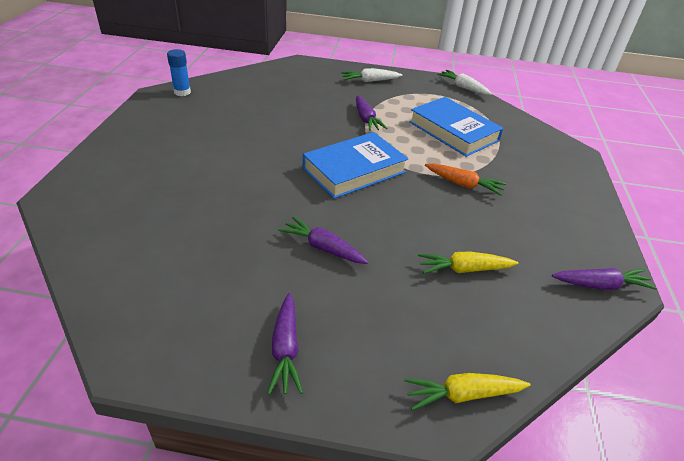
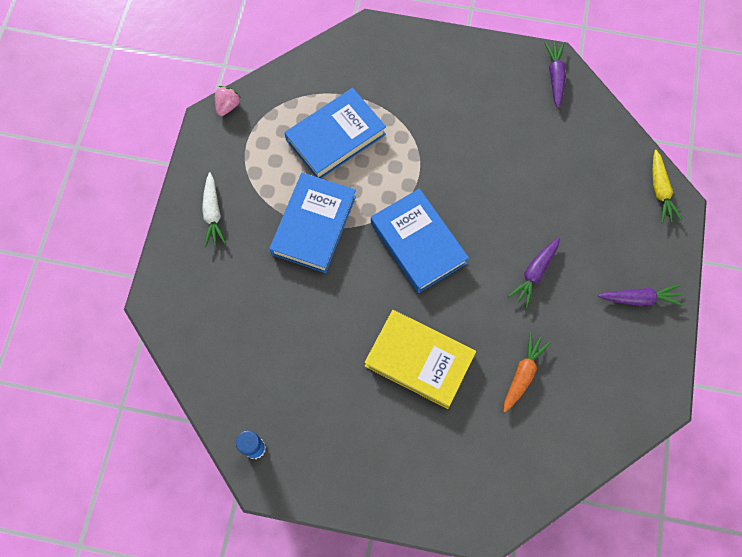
camera: 85 degrees left, 30 degrees up
purple carrot [356,95,388,131] -> blue book [269,172,356,273]
yellow carrot [418,252,519,274] -> none
orange carrot [425,163,506,196] -> orange carrot moved to [503,332,551,412]
white carrot [437,70,492,95] -> pink strawberry [215,86,241,116]
none -> yellow book [364,310,476,409]

